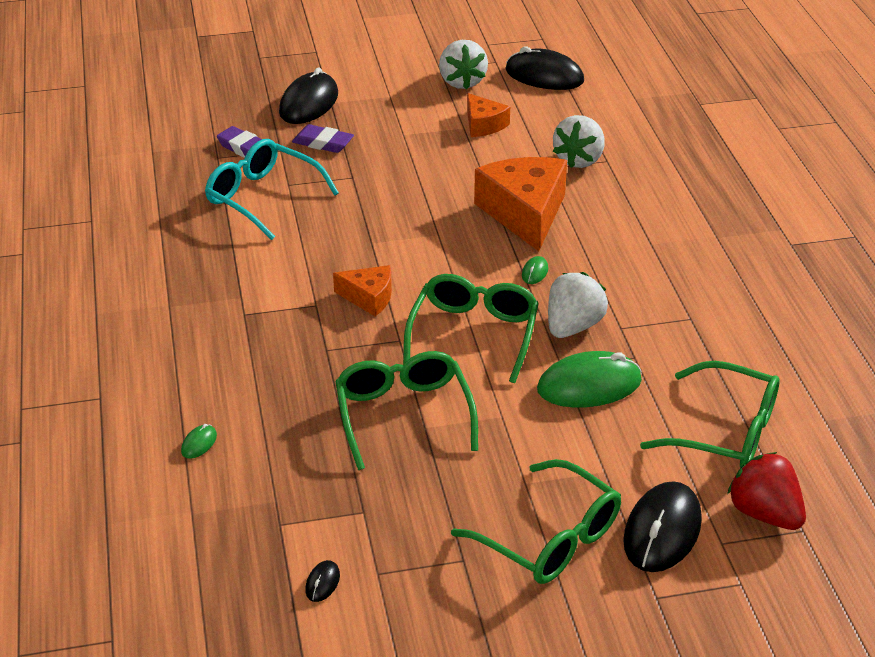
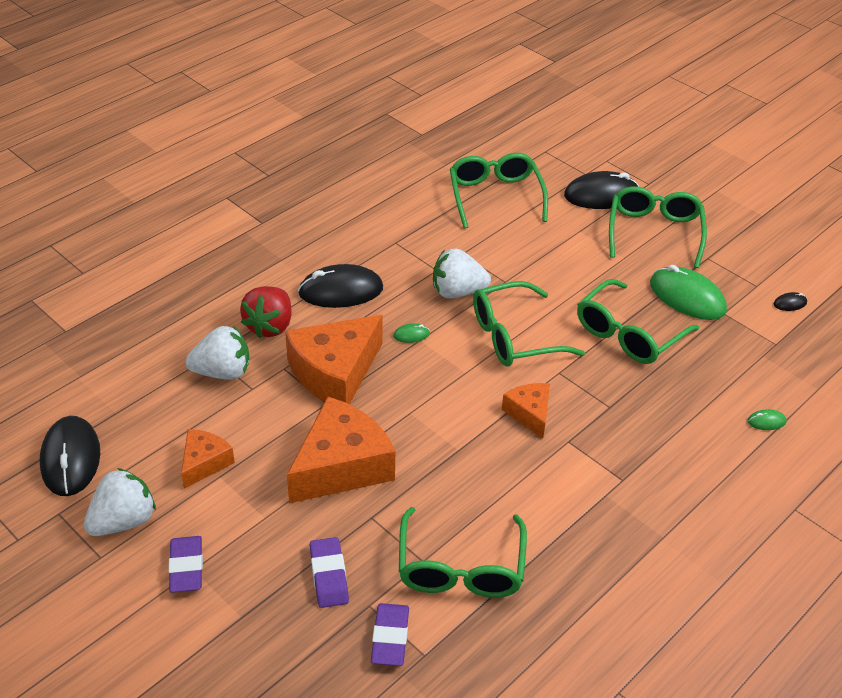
camera: 125 degrees left, 5 degrees up
turquoise glasses [205,139,339,240] -> green glasses [399,507,527,598]
black mouse [279,67,338,124] -> black mouse moved to [298,264,383,308]
green mouse [537,351,642,407] -> green mouse moved to [650,265,727,320]
red strawberry [727,452,806,530] -> red strawberry moved to [240,286,292,338]
none -> purple eraser [168,536,203,593]
none -> orange cheese [287,396,395,503]

